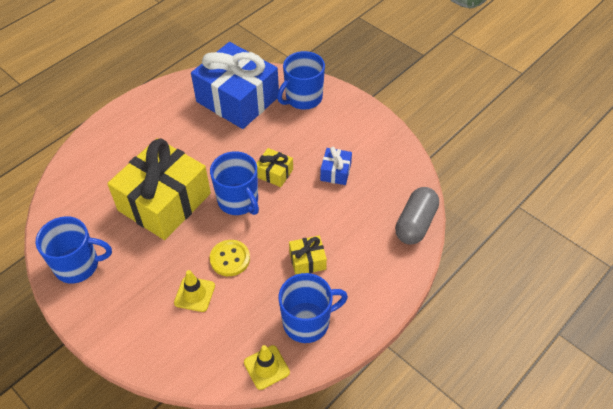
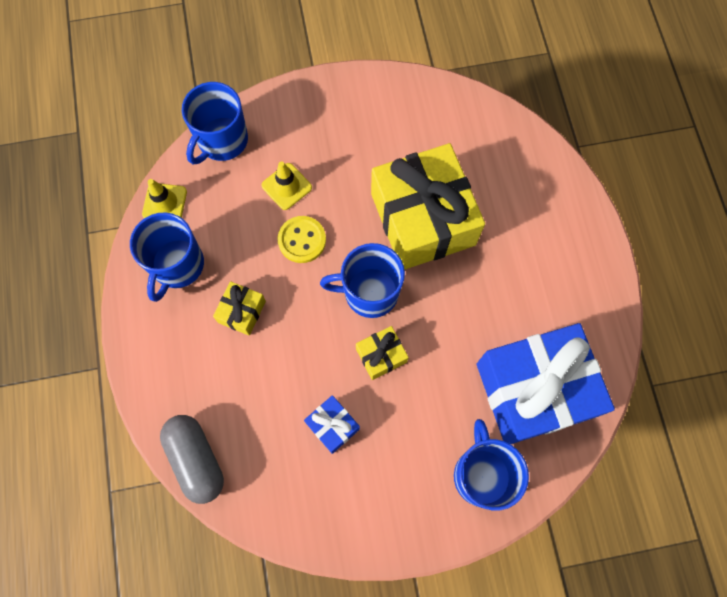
camera: 125 degrees right, 20 degrees up
blue mug [36,216,112,284] -> blue mug moved to [182,82,248,164]

